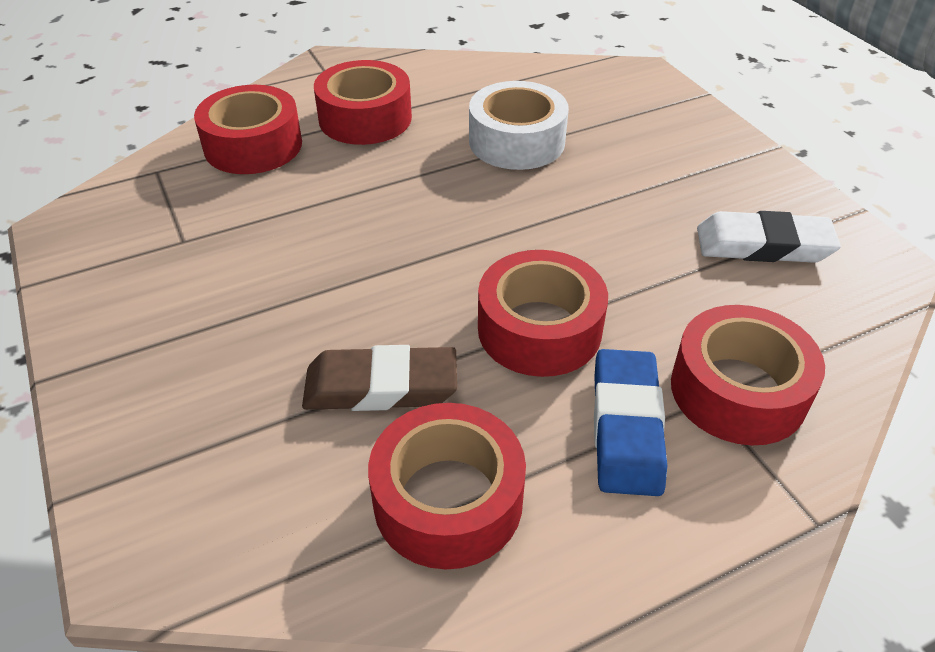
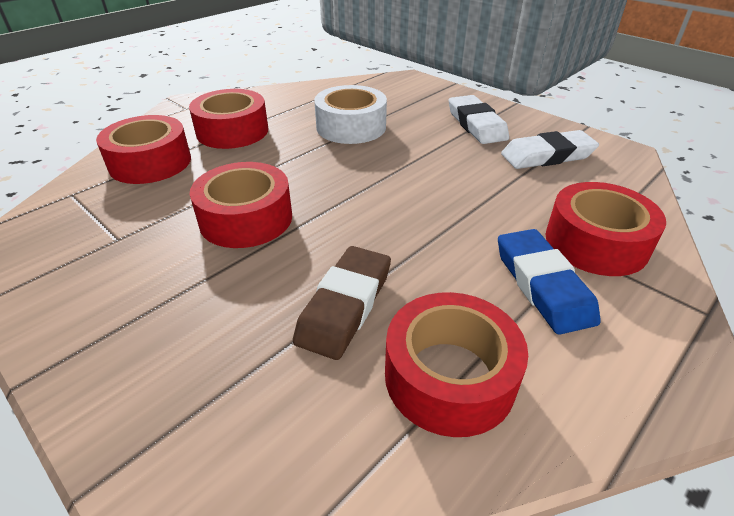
camera: 20 degrees left, 5 degrees down
brown eraser [302,345,457,411] -> brown eraser turned 45 degrees counterclockwise [293,246,391,360]
red tape [478,250,608,377] -> red tape moved to [190,162,292,248]
none -> white eraser [449,95,509,144]

